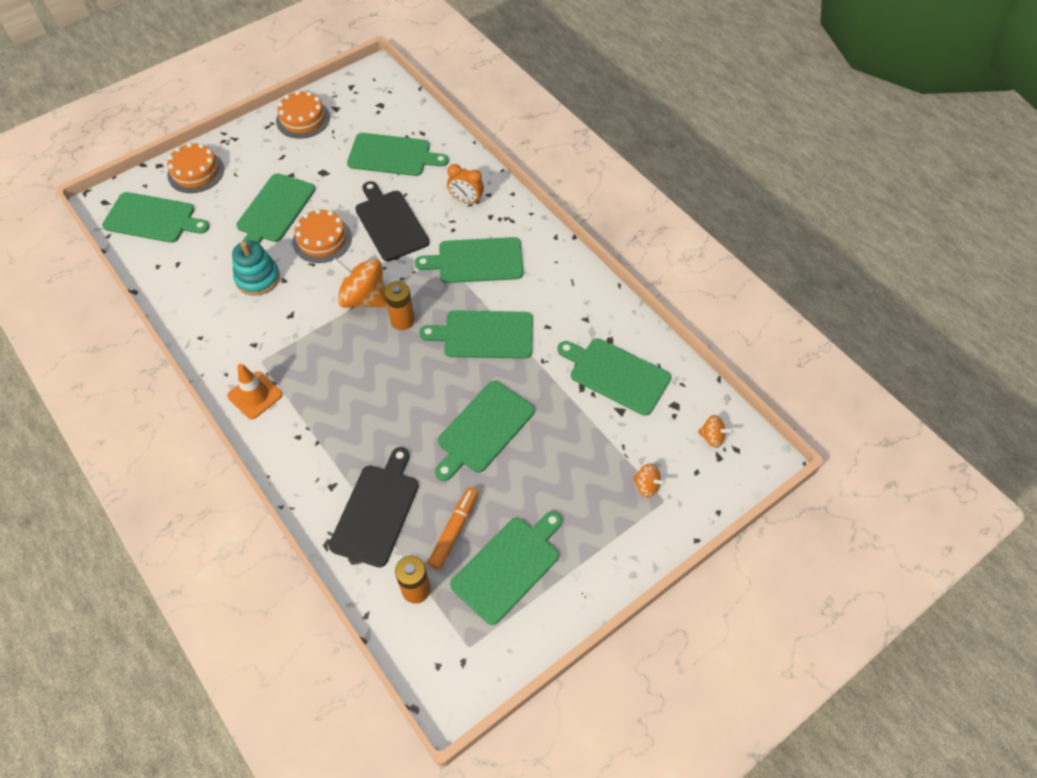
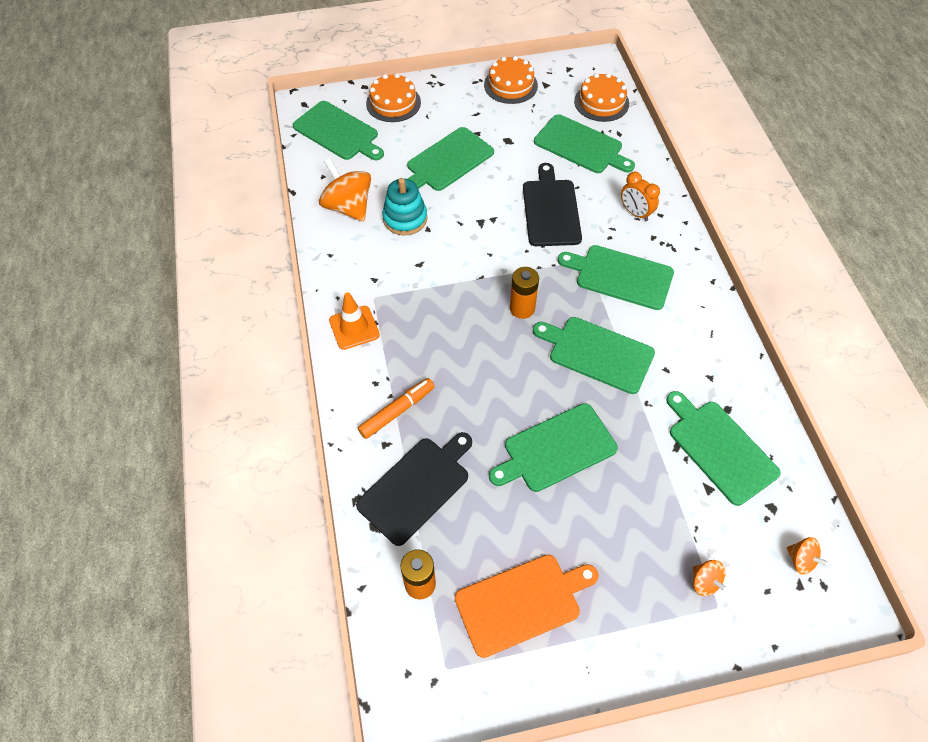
camera: 25 degrees right, 0 degrees up
orange cake [293,209,352,263] -> orange cake moved to [574,73,629,122]
orange spinning top [331,258,387,308] -> orange spinning top moved to [319,158,371,222]
orange marker [428,487,478,570] -> orange marker moved to [358,378,435,439]
green cutting board [450,511,562,625] -> orange cutting board [455,554,599,658]

